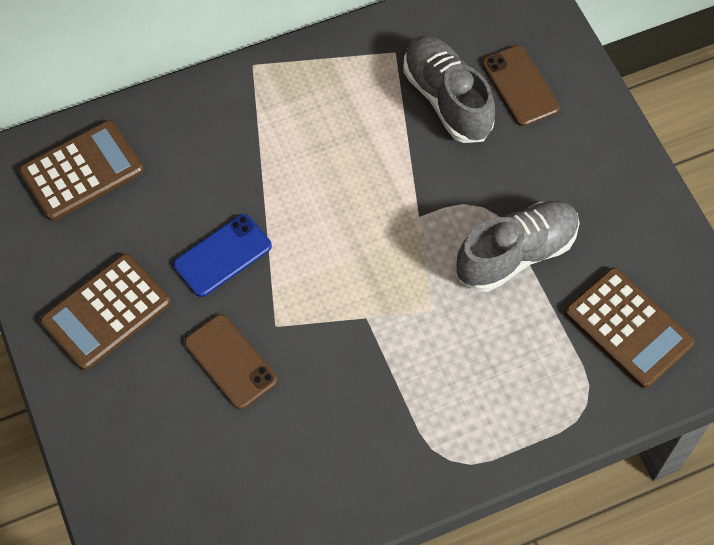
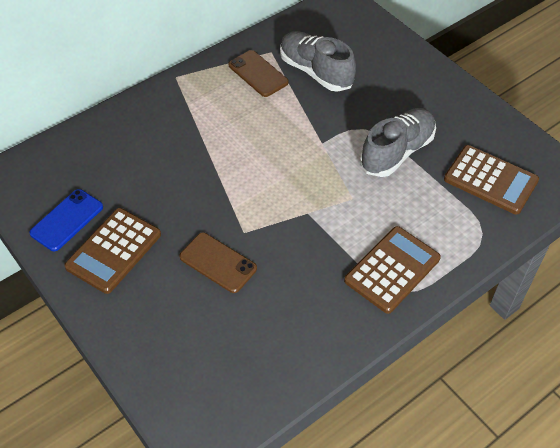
camera: 15 degrees left, 10 degrees down
brown calculator [19,120,144,221] -> brown calculator moved to [344,226,441,314]
blue phone [173,214,272,297] -> blue phone moved to [29,189,103,251]
brown phone [482,45,560,126] -> brown phone moved to [228,50,289,97]

